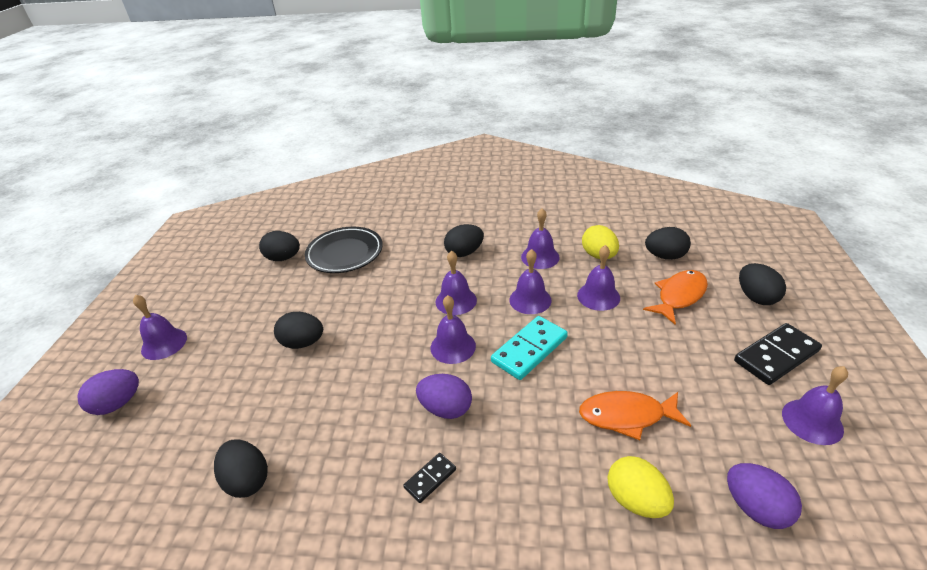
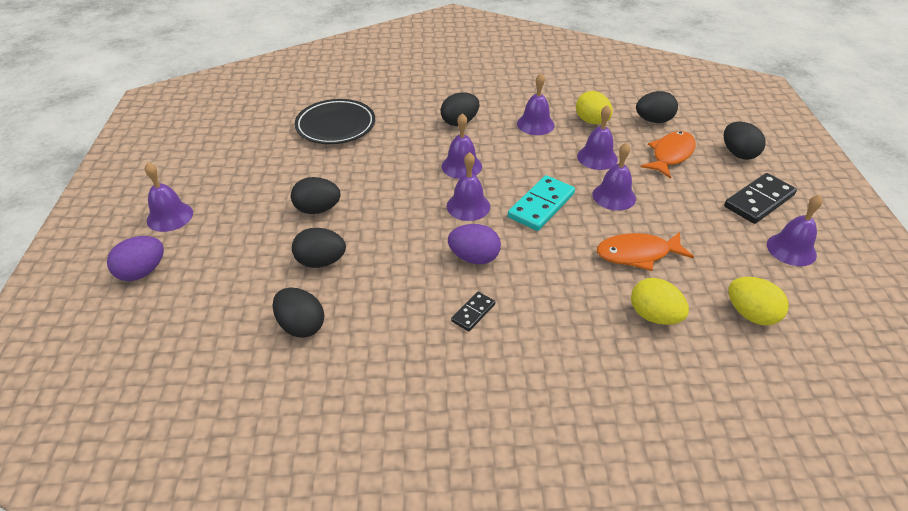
camera: 10 degrees left, 5 degrees up
black egg [259,231,300,261] -> black egg moved to [292,228,346,268]
purple bell [509,249,552,314] -> purple bell moved to [593,143,636,211]
purple egg [727,463,802,529] -> yellow egg [728,277,789,326]

